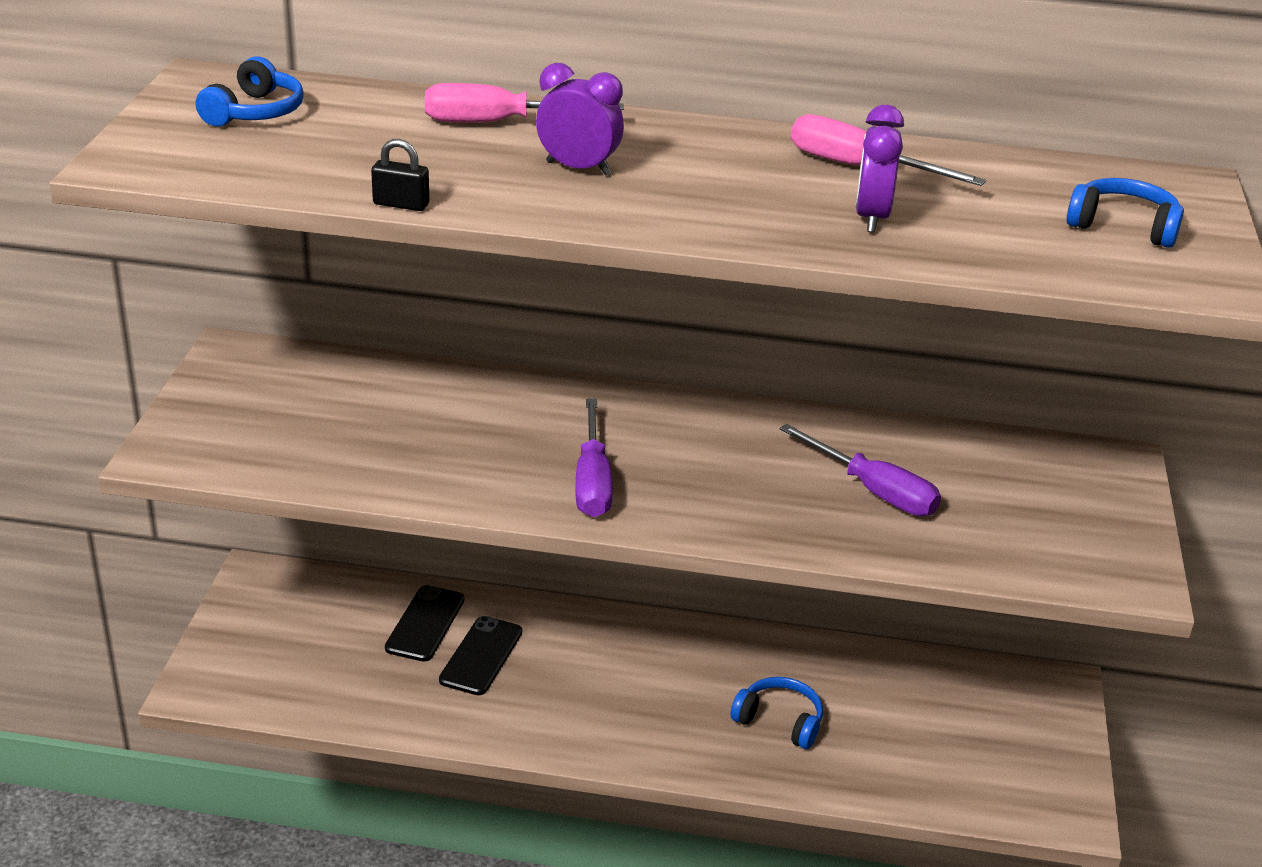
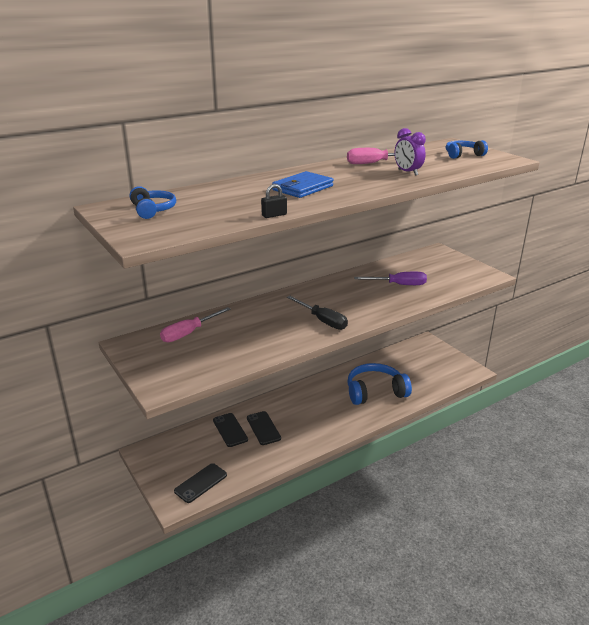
camera: 40 degrees left, 5 degrees down
pink screwdriver [425,83,624,122] -> pink screwdriver moved to [160,307,231,342]
purple clock [536,63,624,176] -> blue wallet [272,171,333,198]
purple screwdriver [575,399,613,517] -> black screwdriver [287,296,348,330]
blue headphones [730,677,823,749] -> blue headphones [347,363,412,405], size x1.77
none -> black phone [174,463,227,503]

